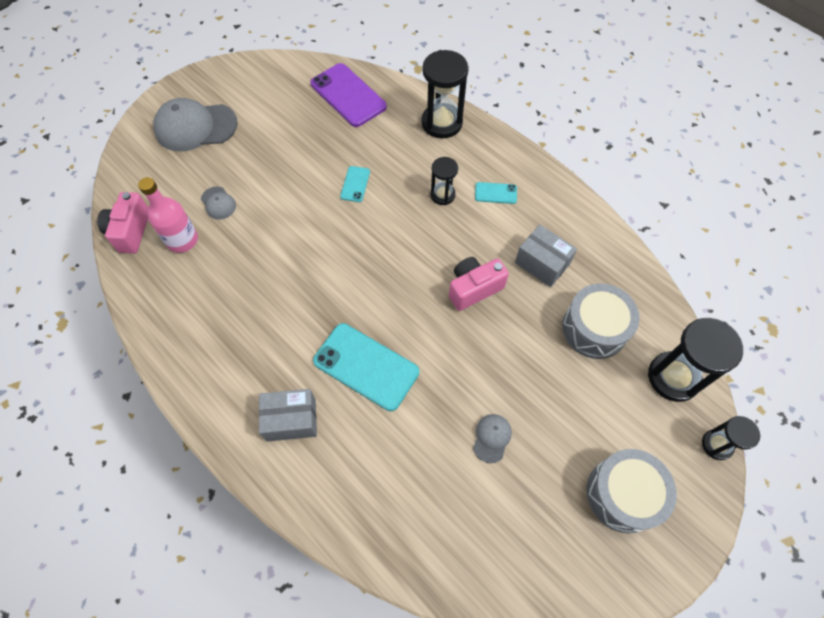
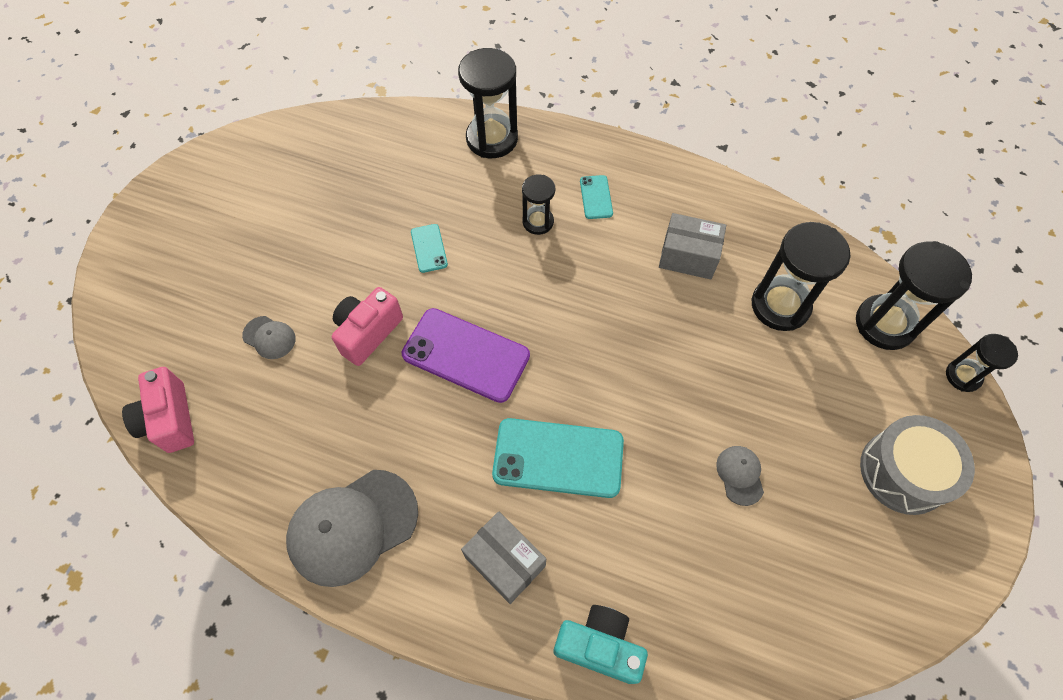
camera: 25 degrees left, 0 degrees up
pink bottle [138,177,198,253] -> none
grey cap [153,98,238,151] -> grey cap moved to [286,470,418,587]
grey box [259,389,317,442] -> grey box turned 75 degrees clockwise [461,511,546,604]
purple phone [310,63,387,127] -> purple phone moved to [402,308,530,403]
pink camera [449,257,509,311] -> pink camera moved to [332,287,403,366]
turquoise phone [475,182,517,204] -> turquoise phone turned 75 degrees counterclockwise [580,175,613,219]
grey drum [562,283,640,359] -> black hourglass [752,222,850,331]
none -> turquoise camera [554,605,648,684]

